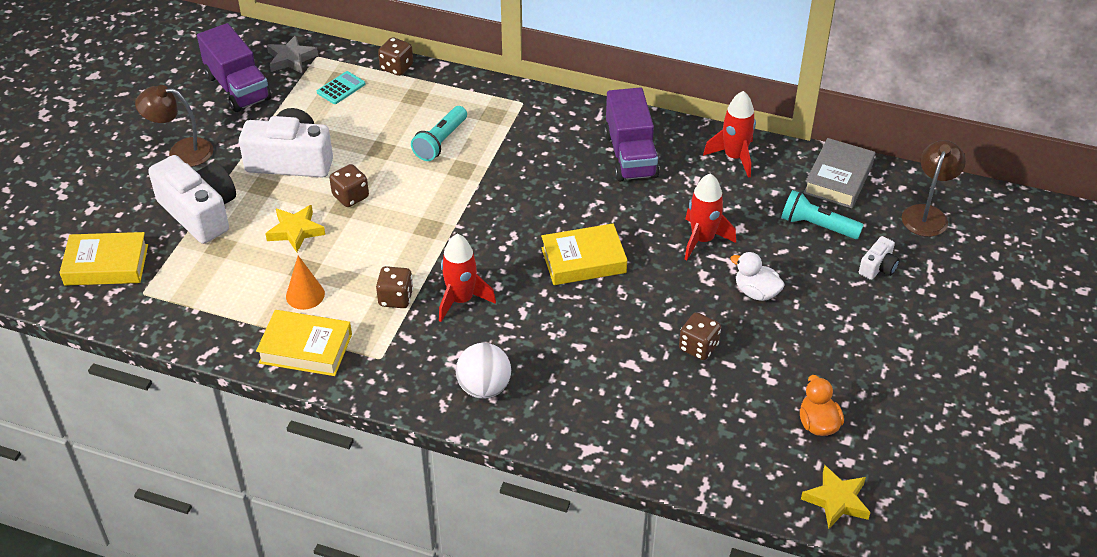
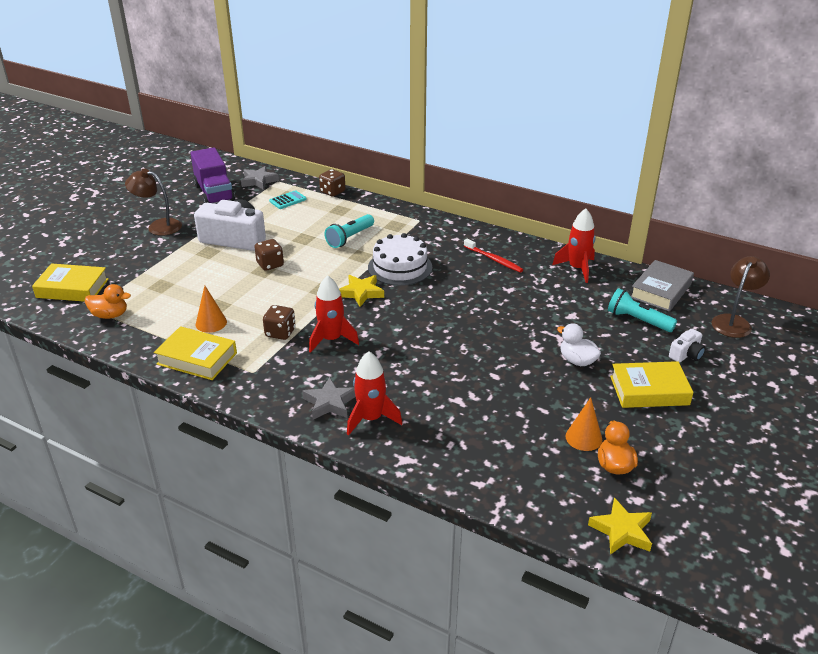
camera: 10 degrees right, 10 degrees down
white camera [148,155,236,244] -> none
yellow star [265,205,325,252] -> yellow star moved to [339,275,384,307]
white ball [456,343,511,399] -> grey star [302,377,356,420]
yellow book [541,223,627,285] -> yellow book moved to [610,361,694,408]
purple truck [604,87,660,182] -> red toothbrush [464,239,523,272]
brown dice [679,312,721,360] -> none
red rocket [685,173,736,260] -> red rocket moved to [347,351,402,436]
none -> orange duck [85,284,131,319]
none -> white cake [368,233,432,286]
none -> orange cone [566,397,602,451]

